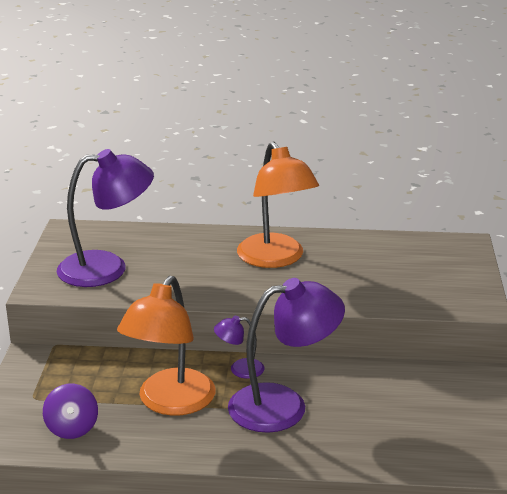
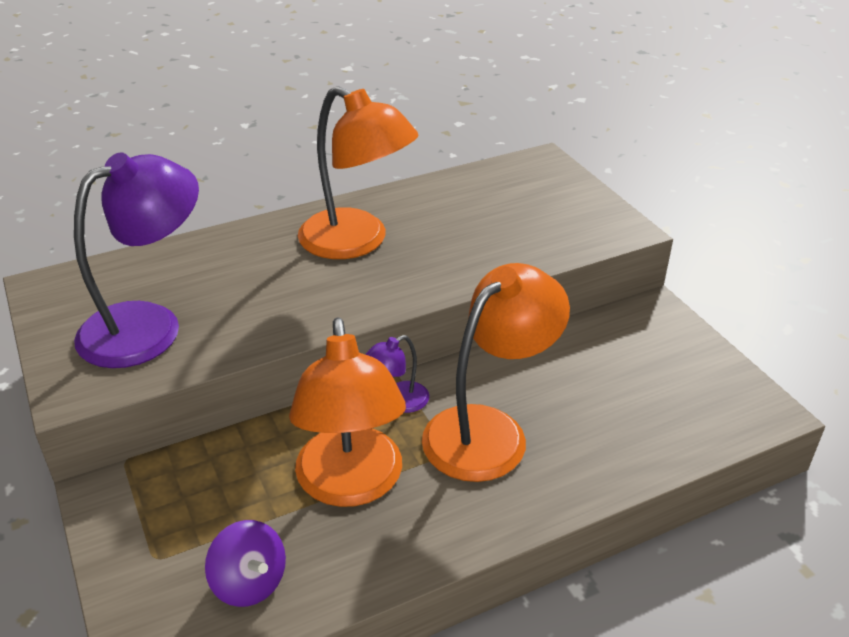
camera: 30 degrees left, 10 degrees up
purple lamp [228,278,345,433] -> orange lamp [422,263,570,482]

